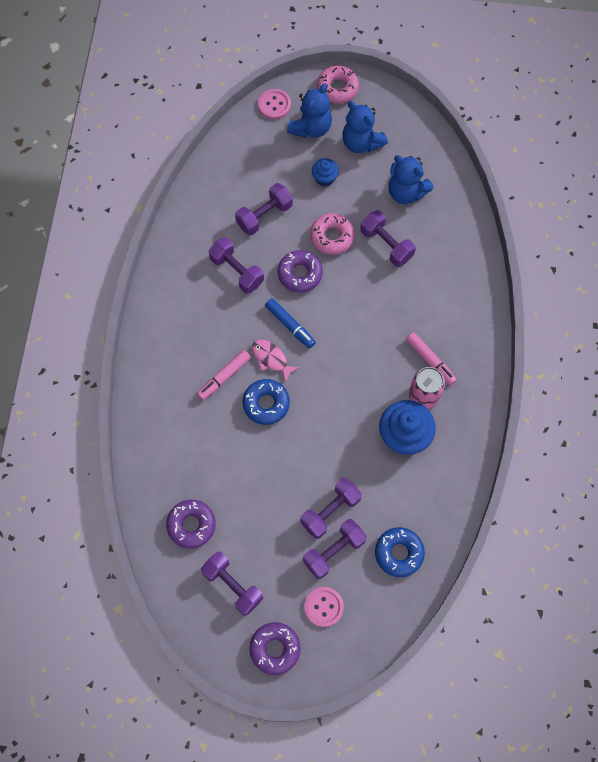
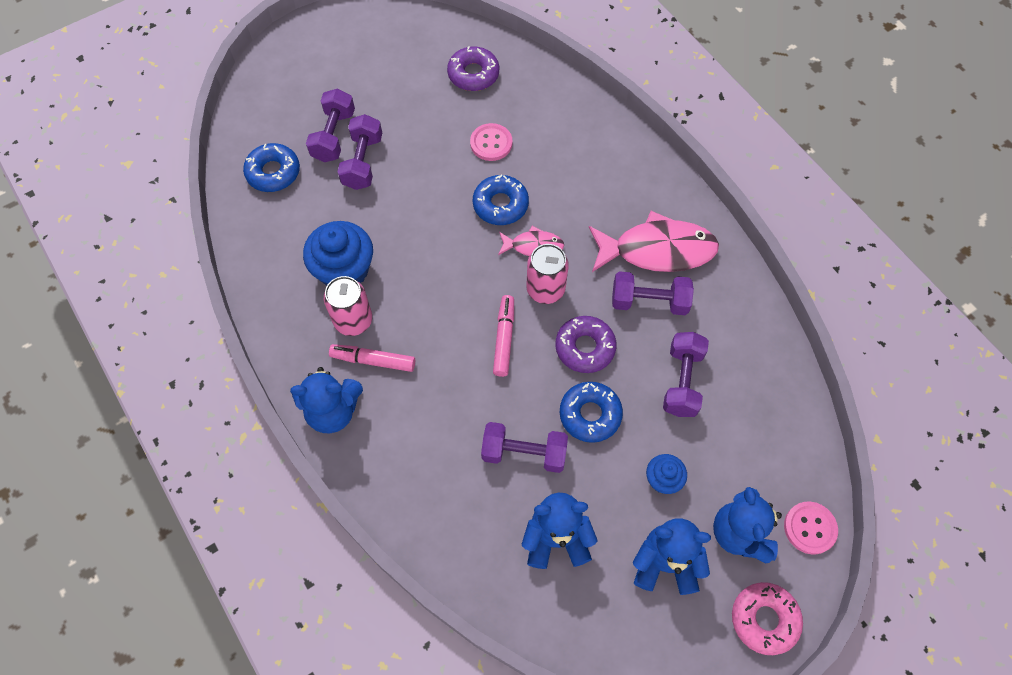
camera: 140 degrees right, 5 degrees down
pink marker [197,350,251,400] -> pink marker moved to [493,295,514,377]
purple dumbbell [201,552,263,616] -> none
purple donut [249,622,301,675] -> none
blue marker [265,298,316,348] -> pink can [526,244,569,304]
pink button [304,587,344,627] -> pink button moved to [470,123,512,161]
pink donut [310,213,355,255] -> blue donut [560,382,623,443]
none -> blue teddy bear [290,367,363,433]
none -> pink fish [589,211,719,272]

